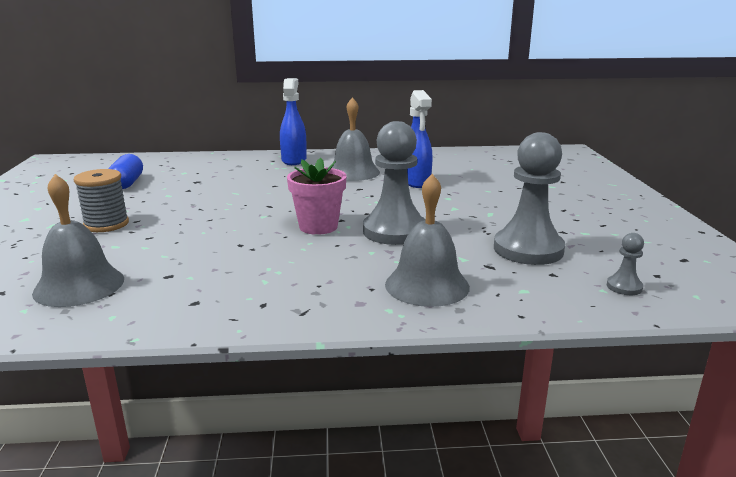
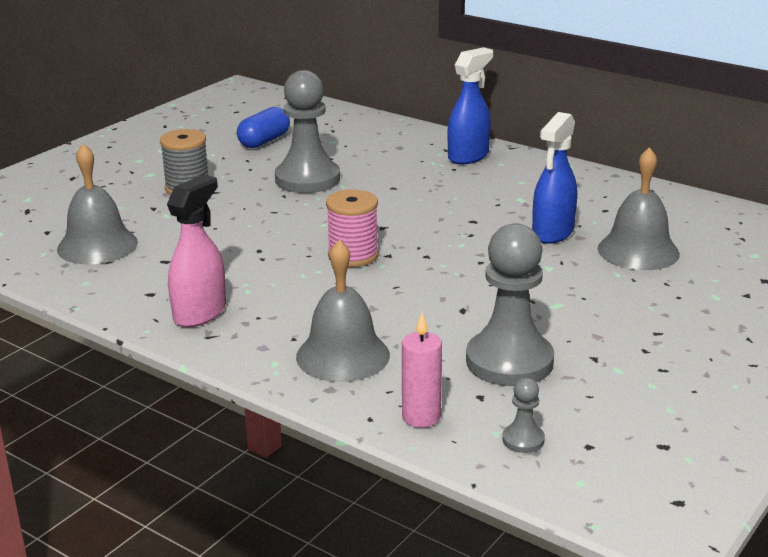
camera: 40 degrees right, 5 degrees up
pink flower pot [287,158,347,235] -> pink spool [326,189,379,267]
grey bell [332,97,380,181] -> grey bell moved to [598,147,680,270]
grey pawn [363,121,425,245] -> grey pawn moved to [275,70,340,193]
none -> pink spray bottle [167,175,226,327]
none -> pink candle [402,312,442,428]

